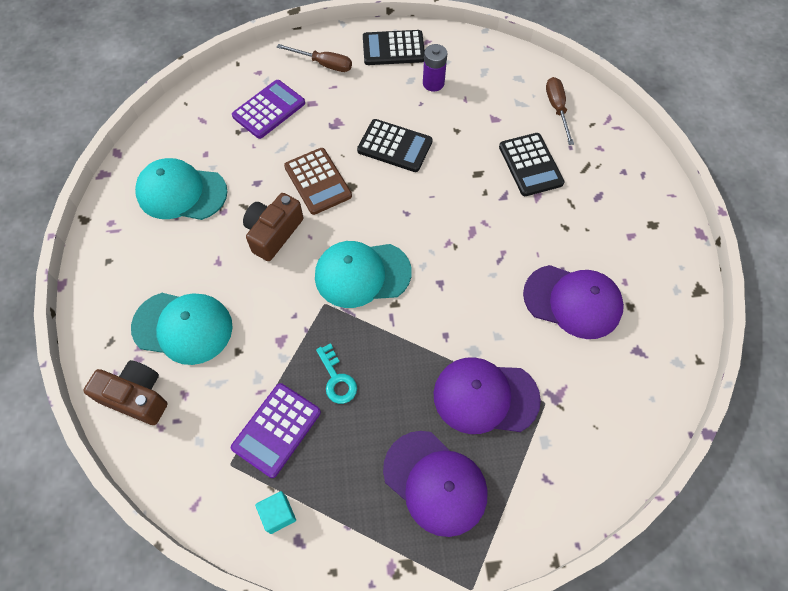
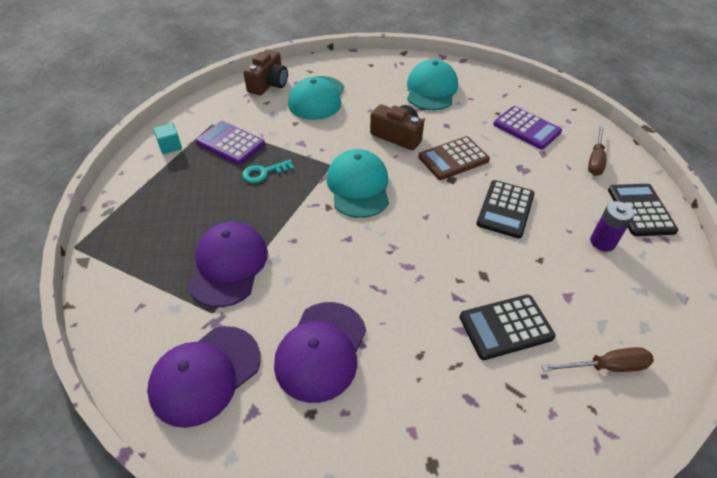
camera: 90 degrees right, 15 degrees down
purple cap [383,431,488,537] -> purple cap moved to [147,326,261,428]

